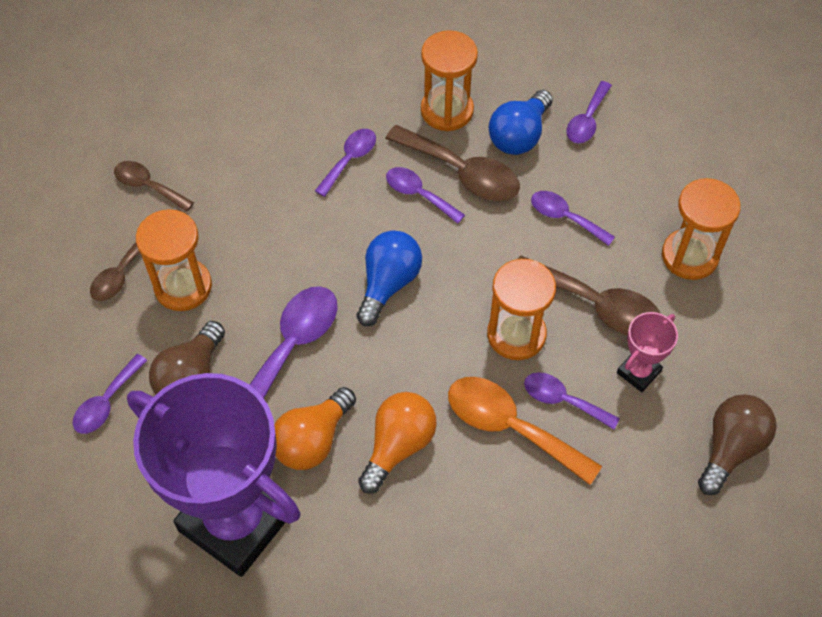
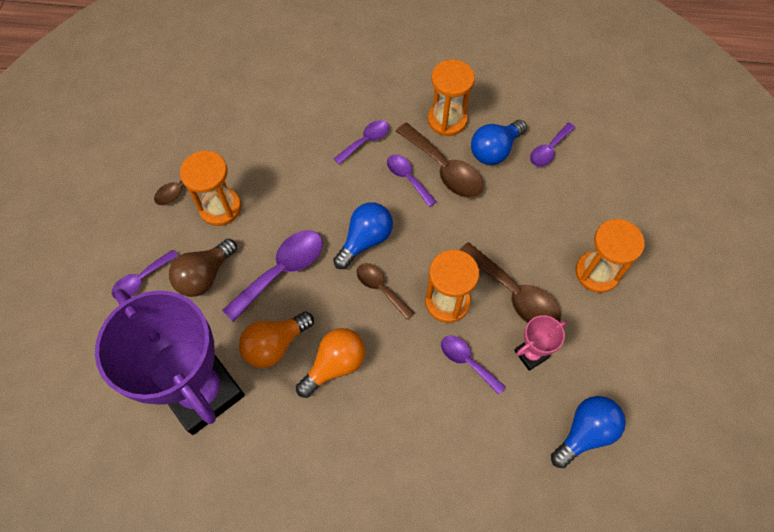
camera: 15 degrees right, 5 degrees up
brown spoon [114,161,194,212] -> brown spoon moved to [357,263,414,320]
orange spoon [448,377,602,485] -> none
purple spoon [531,191,615,246] -> none
brown light bulb [698,394,777,495] -> blue light bulb [551,396,626,468]

